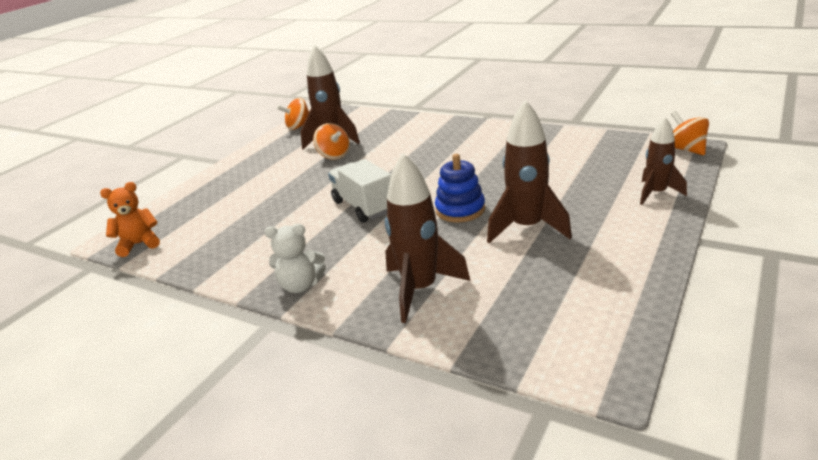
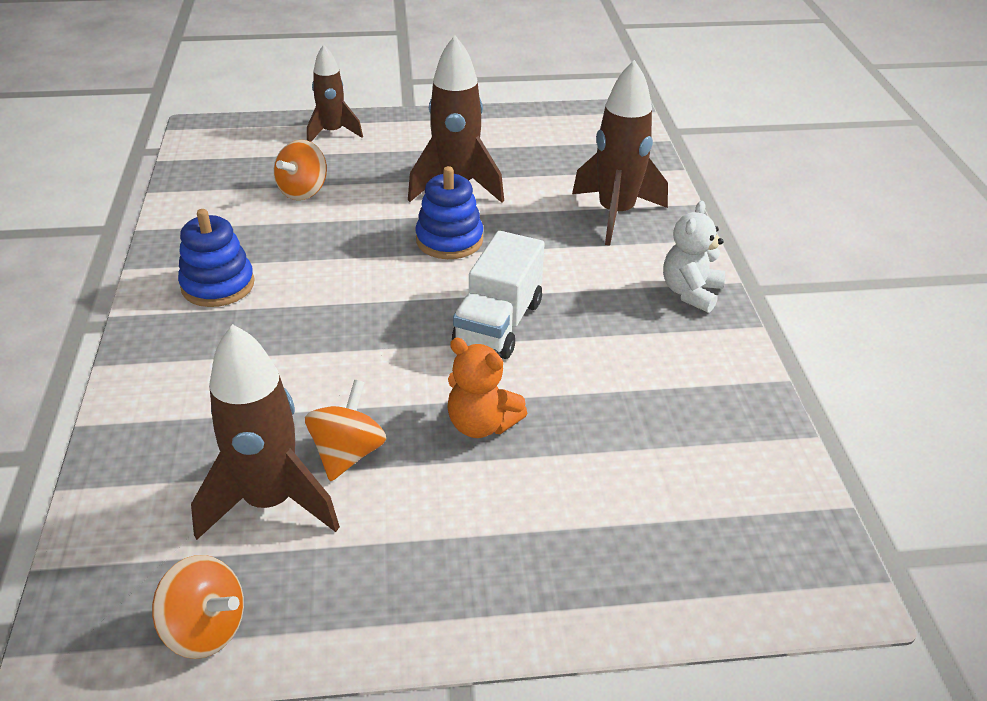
camera: 130 degrees left, 10 degrees up
orange teddy bear [100,182,160,257] -> orange teddy bear moved to [447,338,527,438]
white teddy bear [264,224,326,293] -> white teddy bear turned 120 degrees counterclockwise [663,201,725,313]
orange spinning top [671,111,709,155] -> orange spinning top moved to [274,140,327,200]
none -> blue stacking toy [178,209,255,307]

